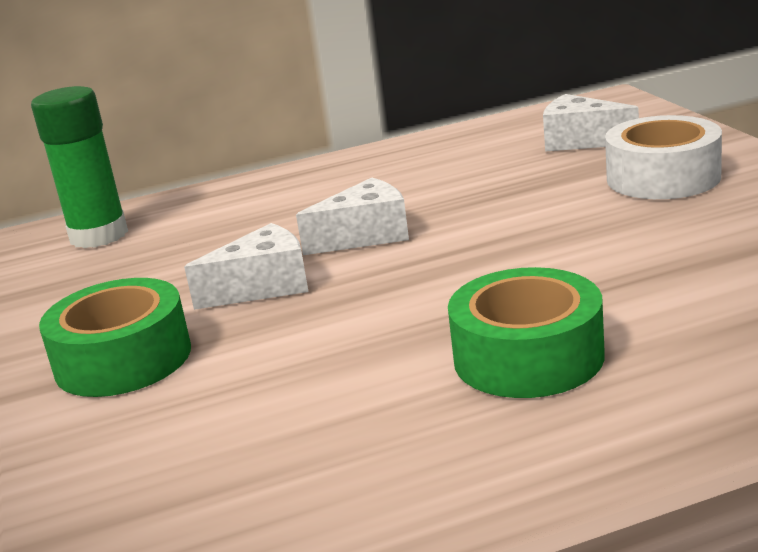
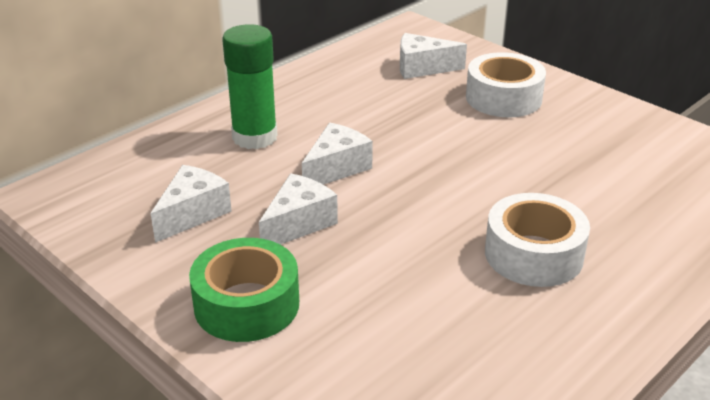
camera: 30 degrees left, 10 degrees up
green glue stick [31,86,128,248] -> green glue stick moved to [222,24,277,149]
green tape [448,267,605,398] -> white tape [485,193,590,287]
none -> white cheese [150,165,232,243]

